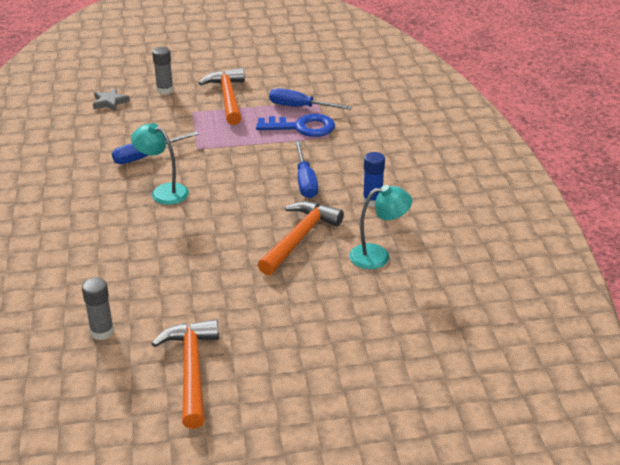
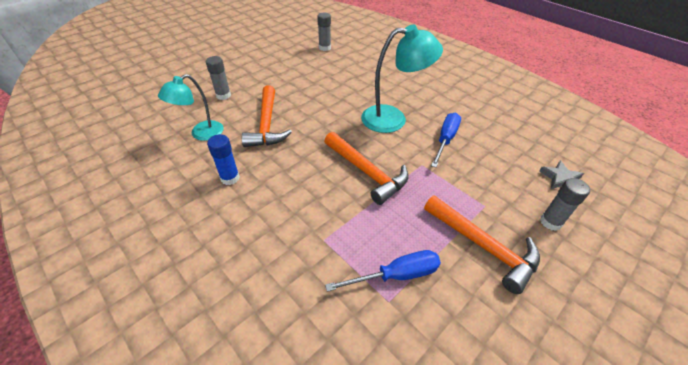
camera: 145 degrees right, 10 degrees up
turquoise lamp [131,123,189,205] -> turquoise lamp [361,25,443,133], size x1.50
orange hammer [151,319,219,429] -> orange hammer moved to [324,132,409,205]
blue key [256,114,335,137] -> none
blue screwdriver [295,141,318,198] -> none
none -> grey glue stick [206,56,231,100]

